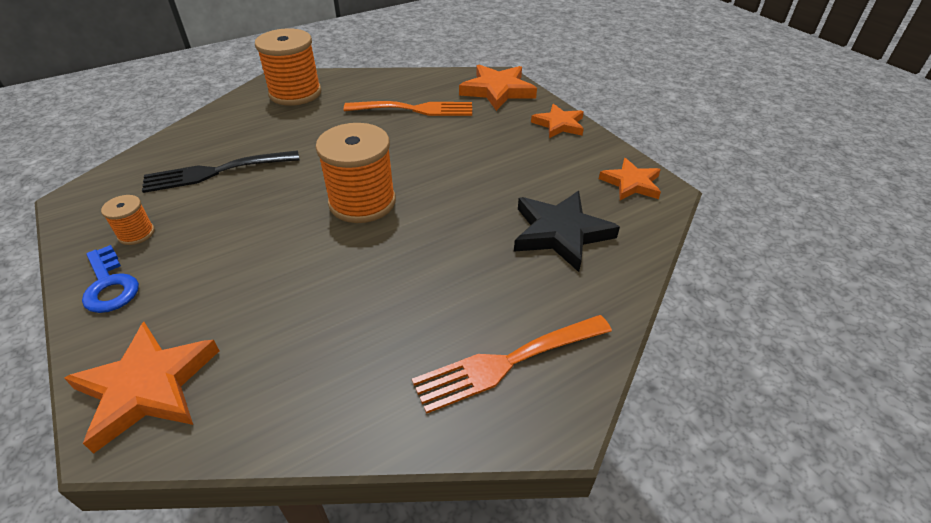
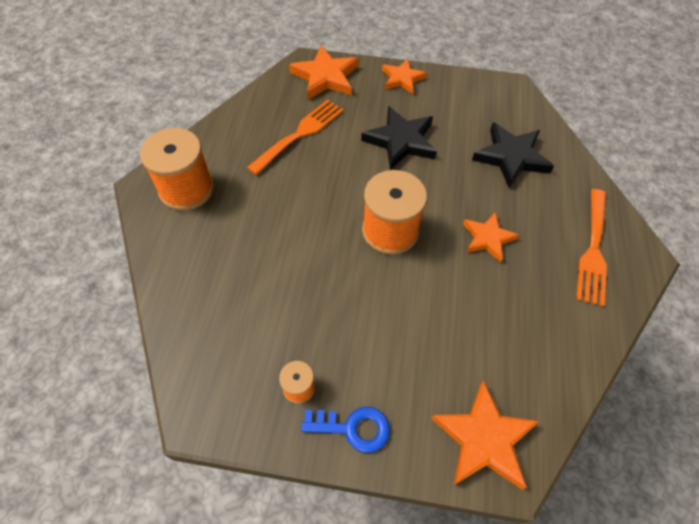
camera: 50 degrees left, 15 degrees up
black fork [142,150,299,193] -> none
orange star [599,158,661,200] -> orange star moved to [463,212,519,263]
none -> black star [361,106,437,170]

